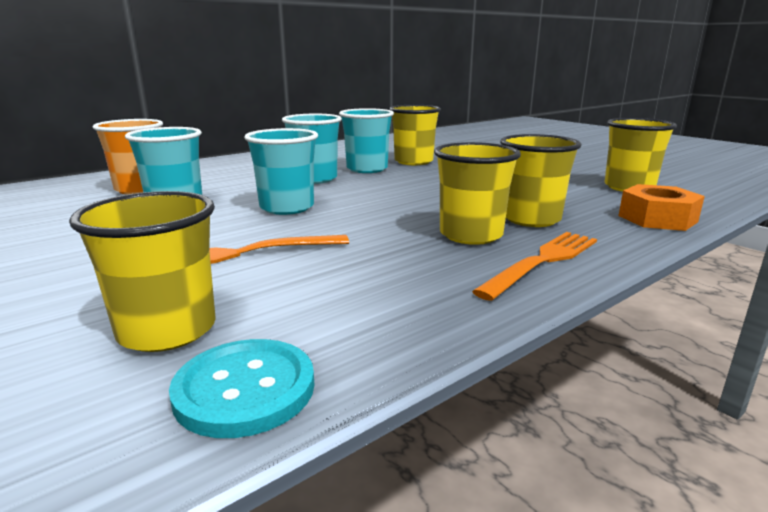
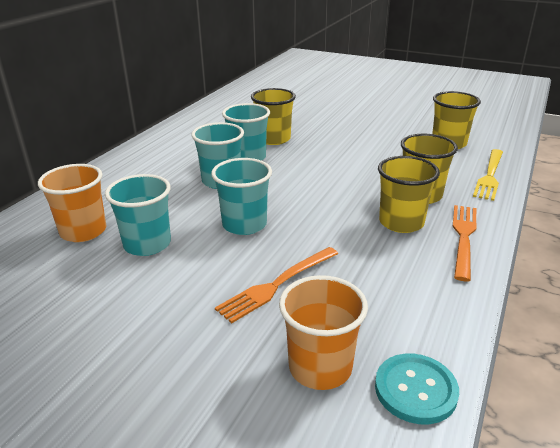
camera: 25 degrees left, 10 degrees up
yellow cup [69,191,216,352] -> orange cup [279,275,368,390]
orange nut [618,184,705,231] -> yellow fork [473,149,503,201]

